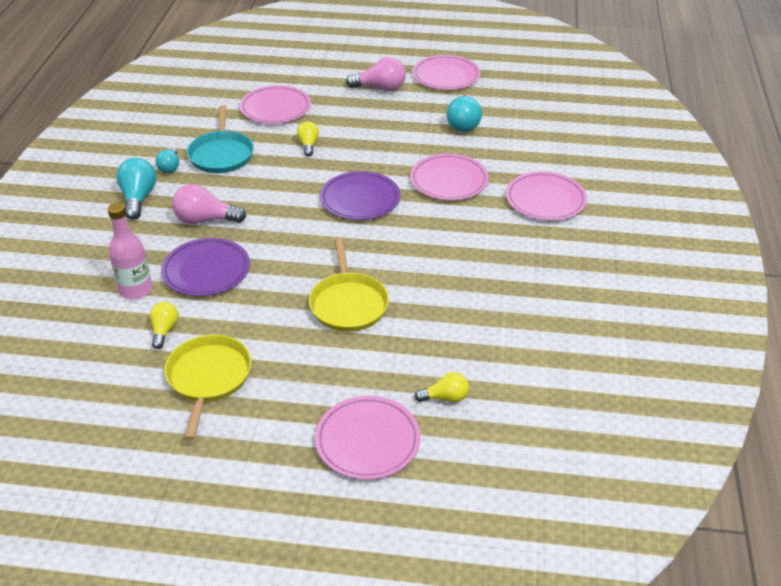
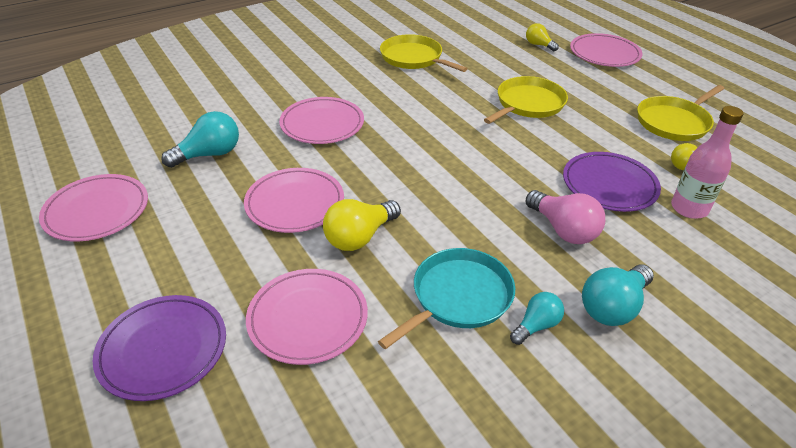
camera: 130 degrees left, 0 degrees up
yellow light bulb [297,121,319,156] -> yellow light bulb [323,199,401,251], size x1.61
purple plate [320,171,400,220] -> purple plate moved to [92,295,226,401]
pink light bulb [346,57,406,91] -> none
pink plate [506,171,587,221] -> pink plate moved to [244,168,344,233]
none -> yellow pan [380,34,468,72]

